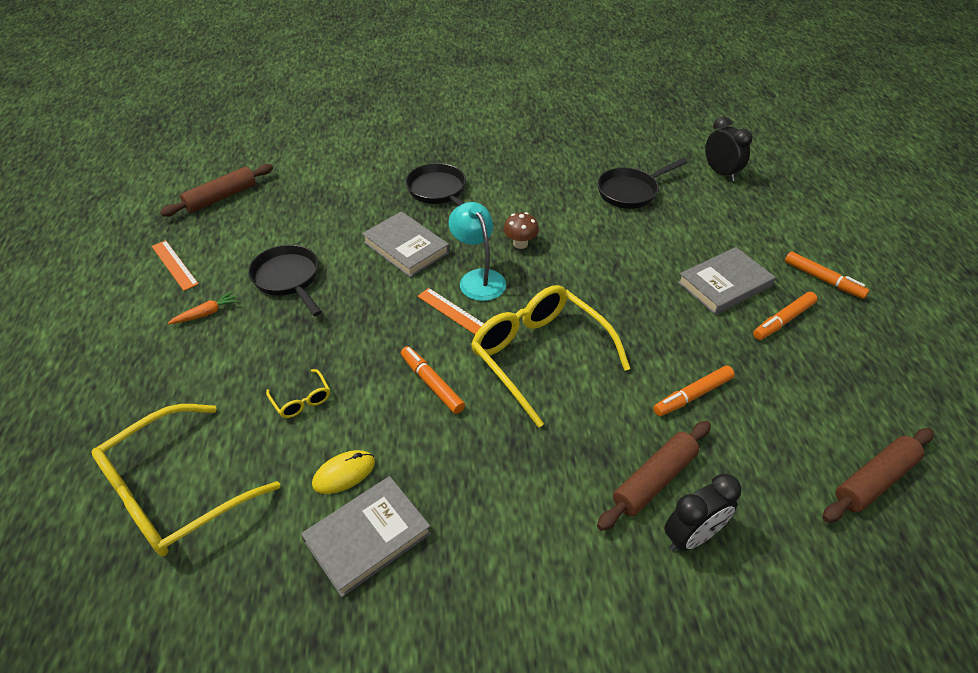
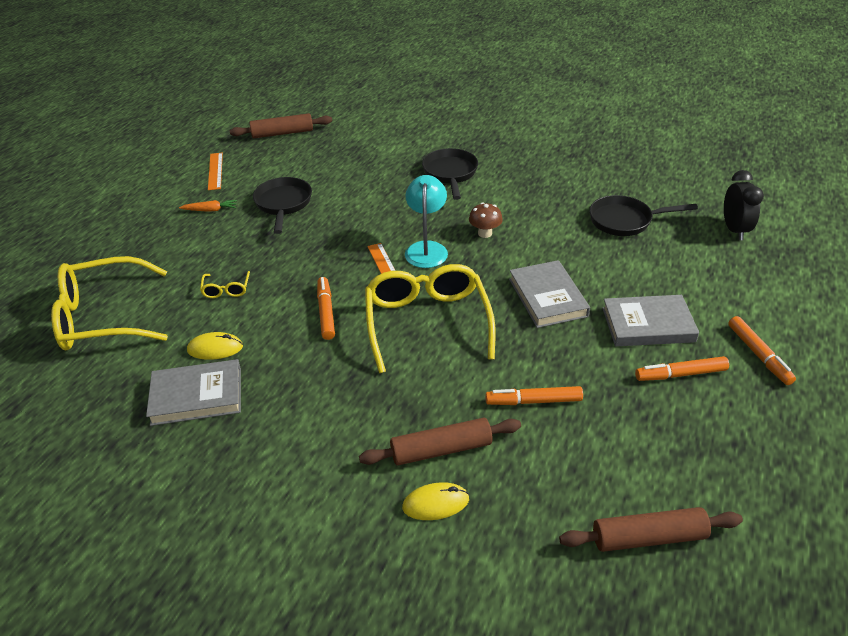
camera: 30 degrees right, 5 degrees down
grey book [362,211,449,277] -> grey book moved to [509,260,590,328]
black clock [664,474,741,551] -> yellow mouse [402,482,469,520]

